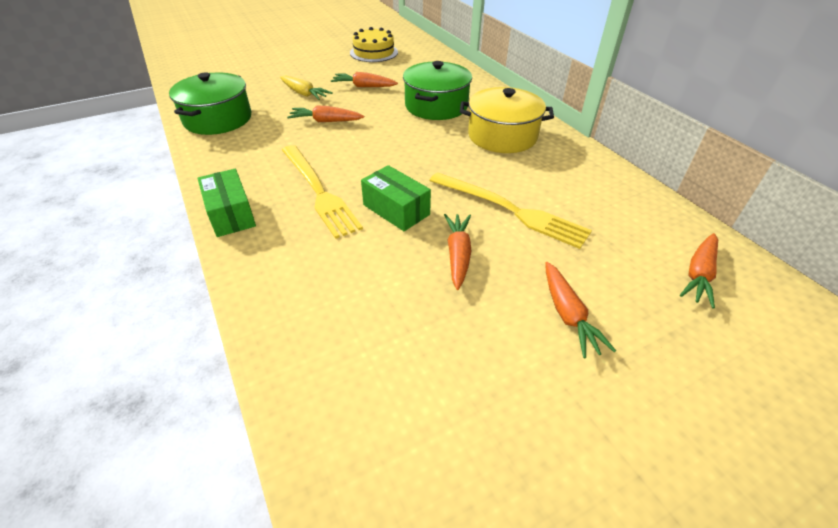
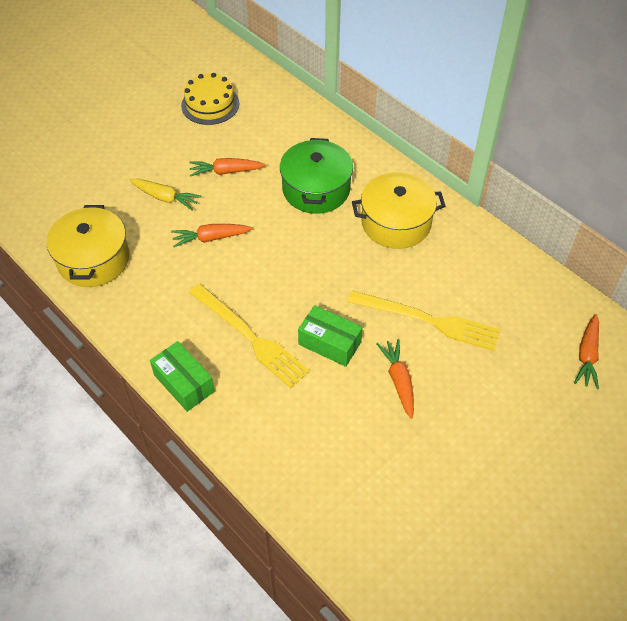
camera: 15 degrees left, 10 degrees up
green pot [169,72,251,135] -> yellow pot [46,205,129,287]
orange carrot [546,262,616,358] -> none

